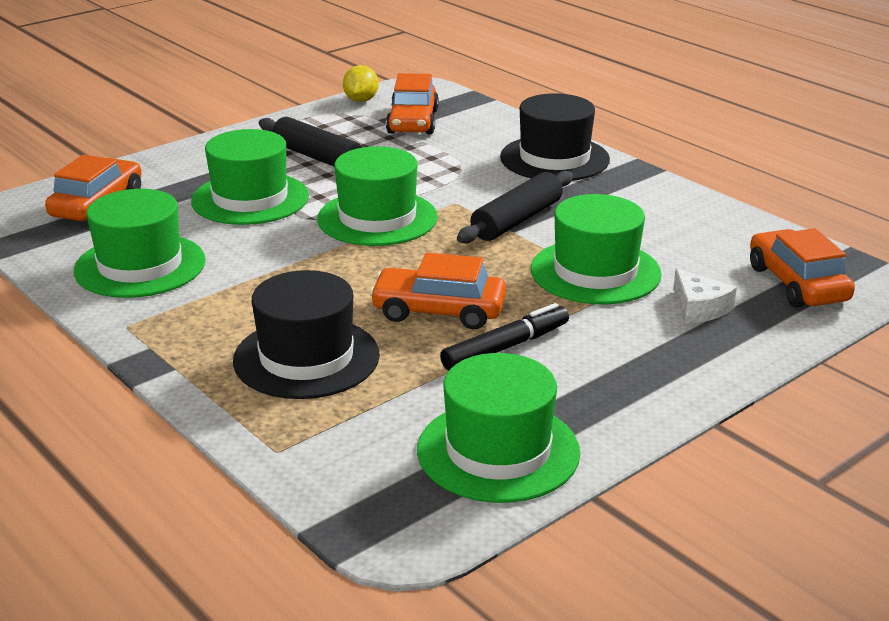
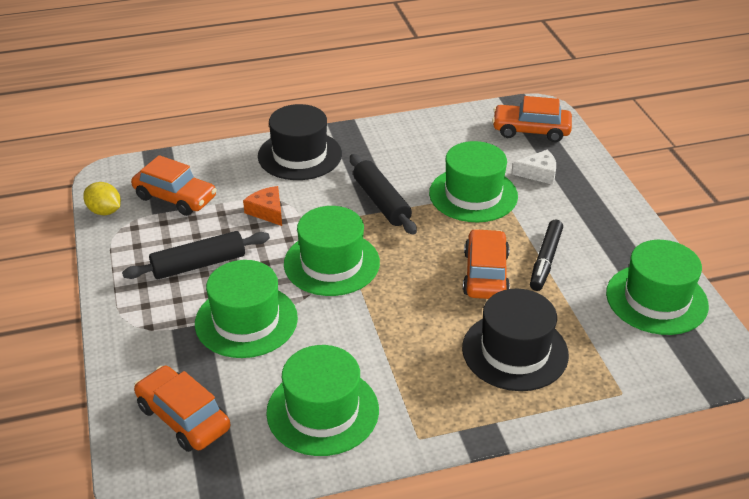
camera: 65 degrees left, 10 degrees up
orange car [369,253,506,329] -> orange car turned 150 degrees clockwise [463,229,510,299]
black marker [440,303,569,370] -> black marker turned 150 degrees counterclockwise [530,220,563,291]
none -> orange cheese [243,186,282,226]

